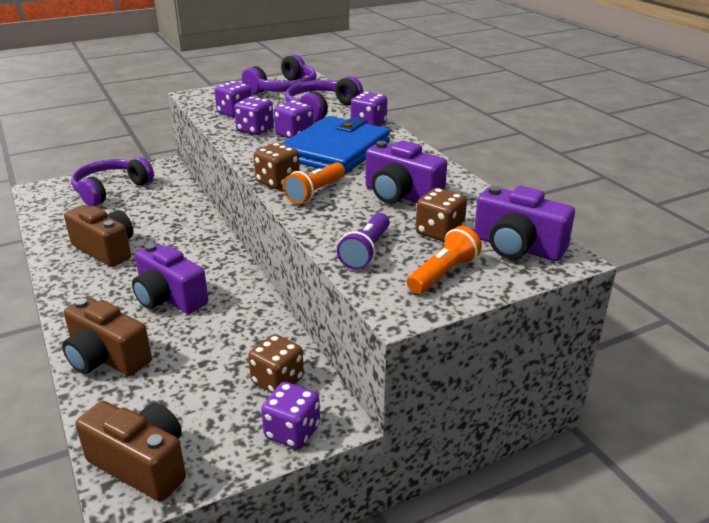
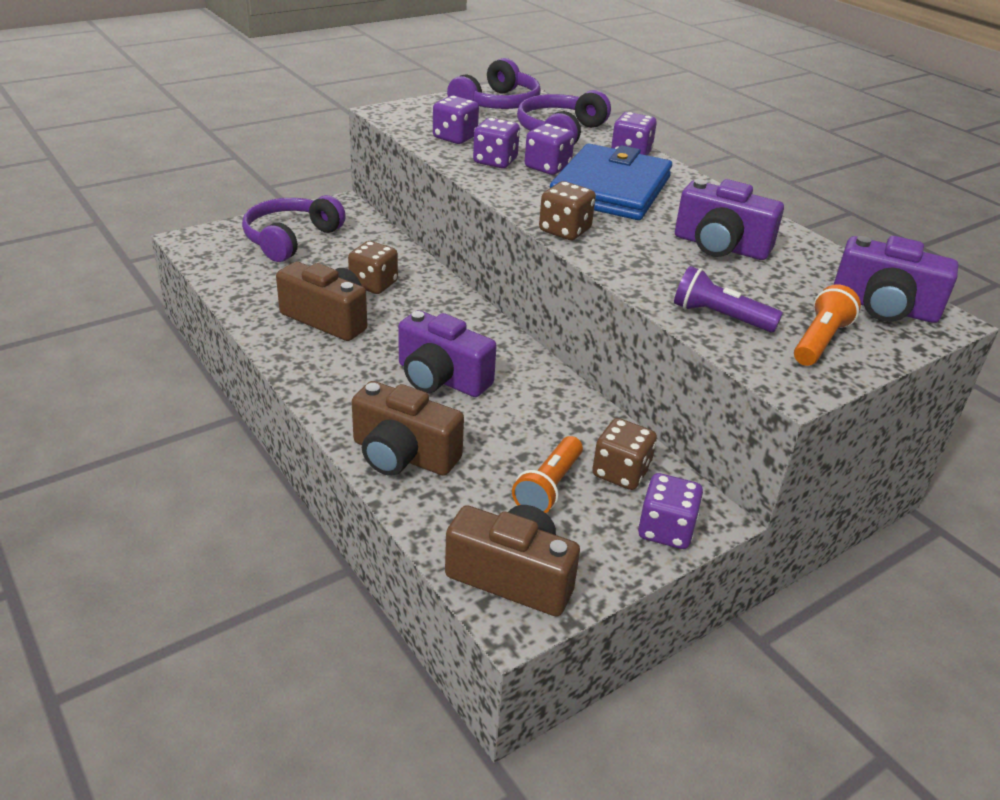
camera: 10 degrees left, 5 degrees up
orange flashlight [283,162,345,204] -> orange flashlight moved to [512,436,583,513]
purple flashlight [337,213,390,270] -> purple flashlight turned 105 degrees clockwise [674,266,783,332]
brown dice [416,188,467,242] -> brown dice moved to [348,241,398,294]

